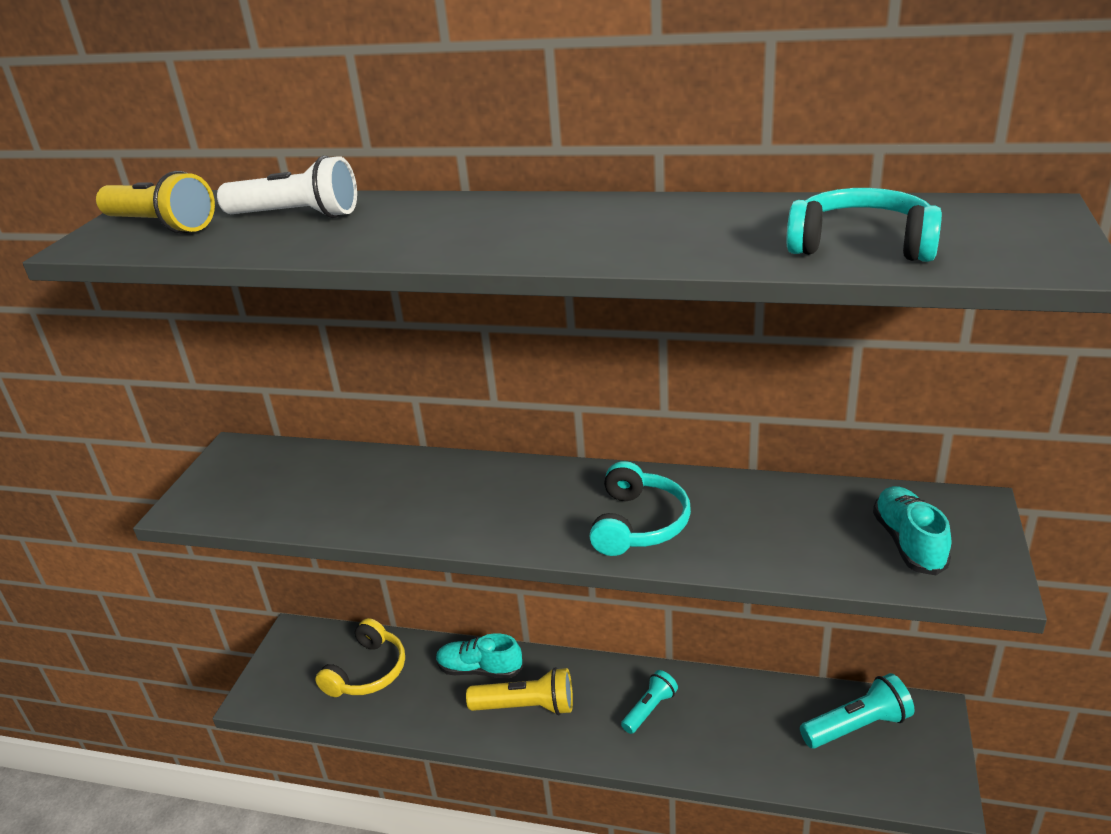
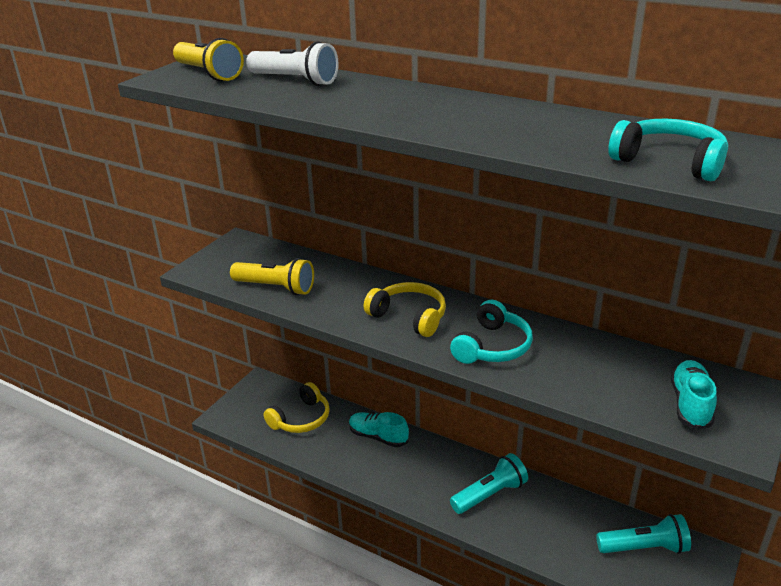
camera: 15 degrees right, 0 degrees up
yellow flashlight [466,667,573,715] -> yellow flashlight moved to [230,258,314,295]
turquoise flashlight [621,670,678,734] -> turquoise flashlight [450,453,528,514], size x1.54
none -> yellow headphones [364,282,446,337]

